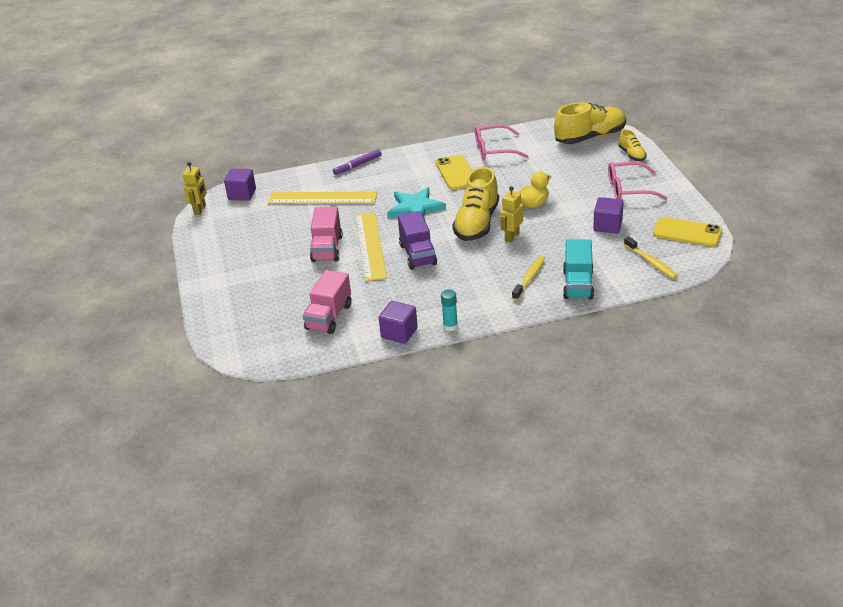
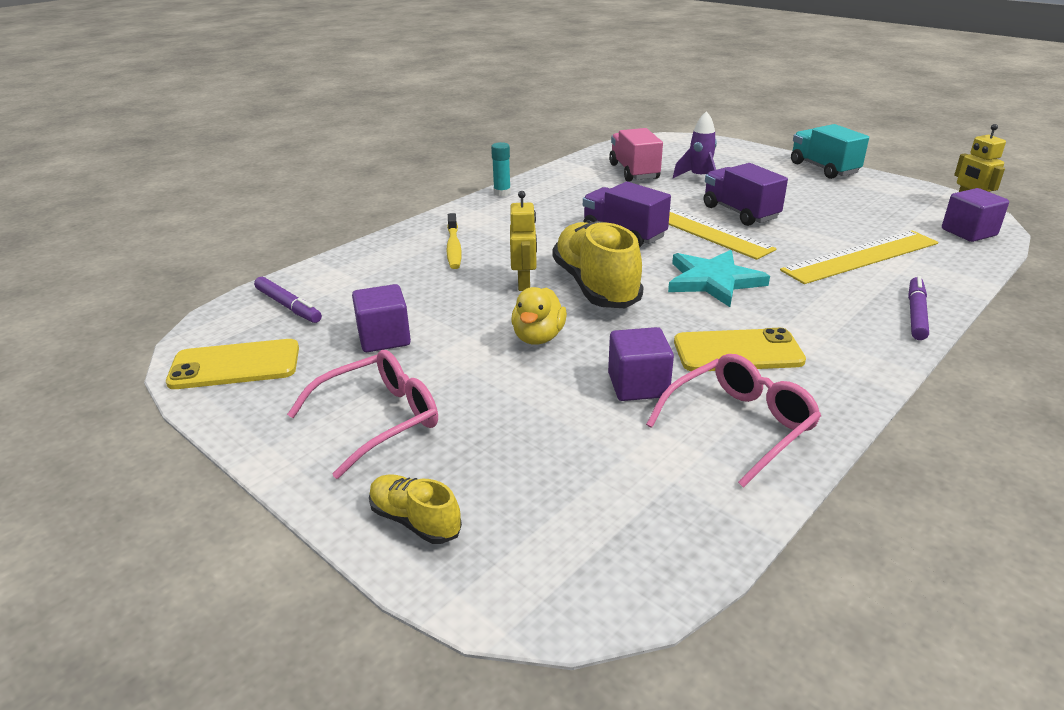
camera: 145 degrees right, 5 degrees down
pink truck [310,206,343,262] -> purple truck [704,163,788,226]
purple cube [379,301,418,344] -> purple cube moved to [608,327,674,401]
yellow phone [435,155,472,190] -> yellow phone turned 45 degrees counterclockwise [674,328,806,371]
yellow shoe [554,102,626,144] -> none
turquoise truck [563,239,594,300] -> turquoise truck moved to [791,124,869,179]
yellow toothbrush [624,236,678,279] -> purple marker [254,277,322,323]
none -> purple rocket [673,111,717,178]

